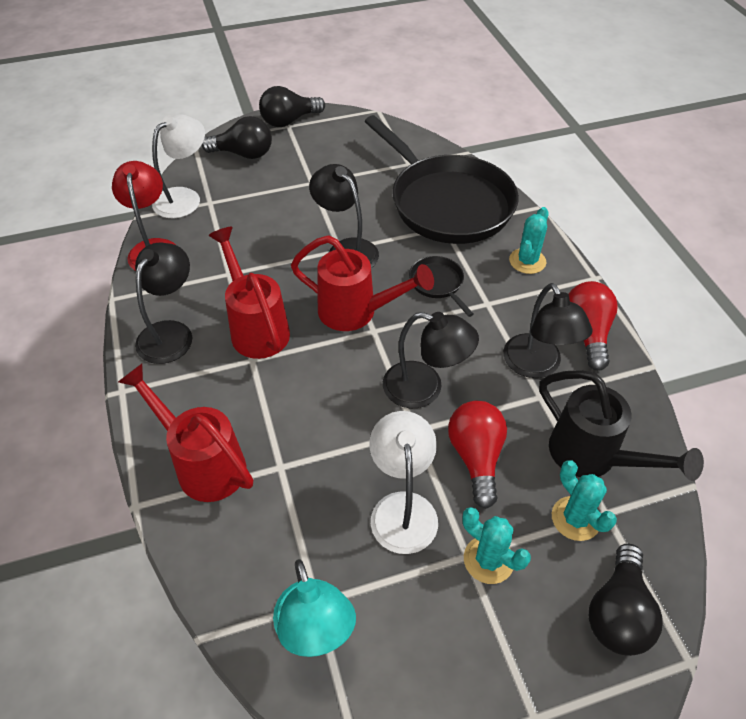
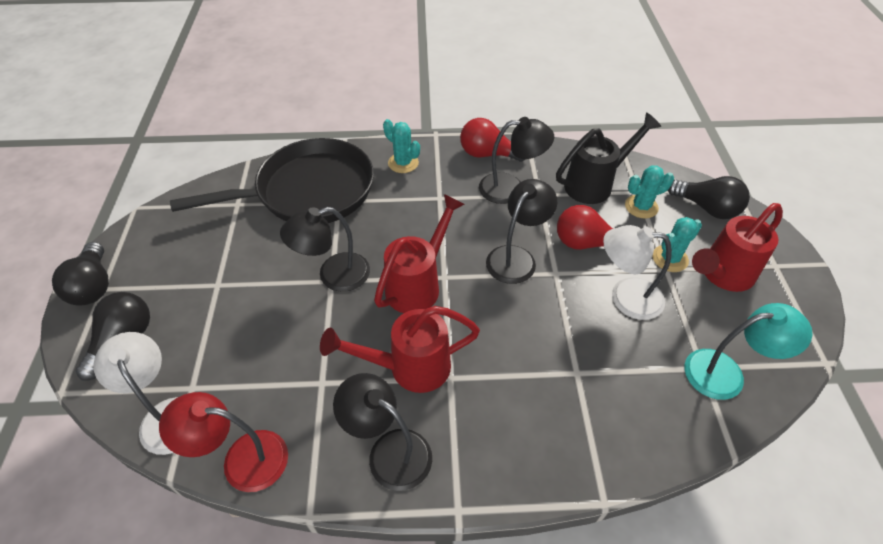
camera: 75 degrees left, 0 degrees up
red watering can [118,364,253,502] -> red watering can moved to [692,203,783,292]
black pan [409,256,474,317] -> none

